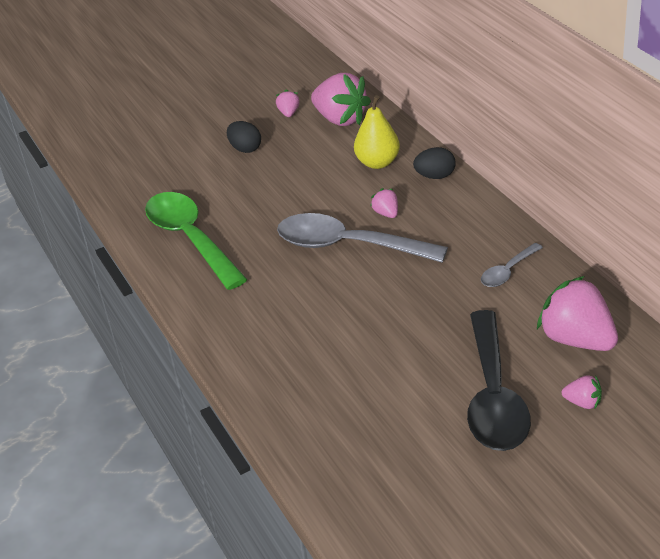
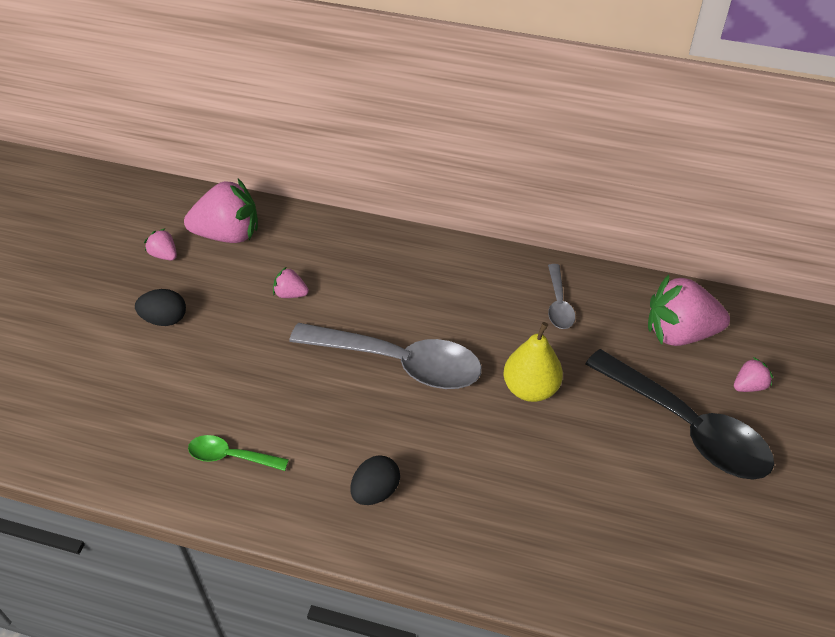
camera: 50 degrees left, 10 degrees up
green spoon [145,192,248,290] -> green spoon [188,435,289,471], size x0.48
grey spoon [277,213,448,263] -> grey spoon turned 135 degrees counterclockwise [289,323,482,389]
yellow pear [354,95,400,169] -> yellow pear moved to [504,322,563,402]
pink strawberry [370,188,398,218] -> pink strawberry moved to [273,267,309,298]
black egg [413,147,456,179] -> black egg moved to [350,455,400,505]

